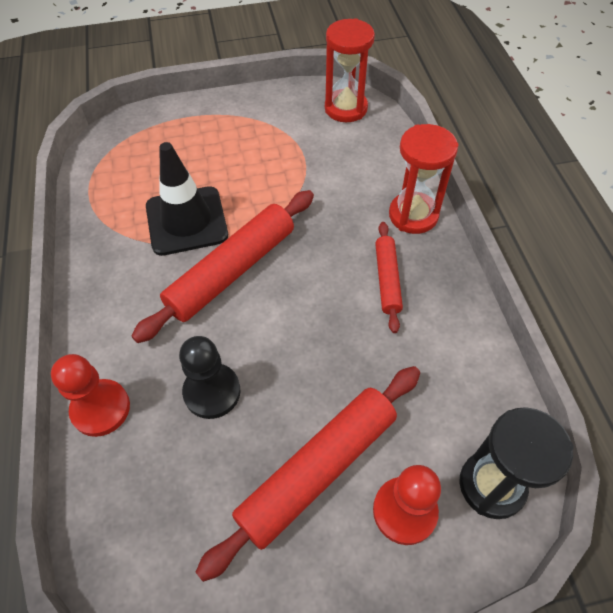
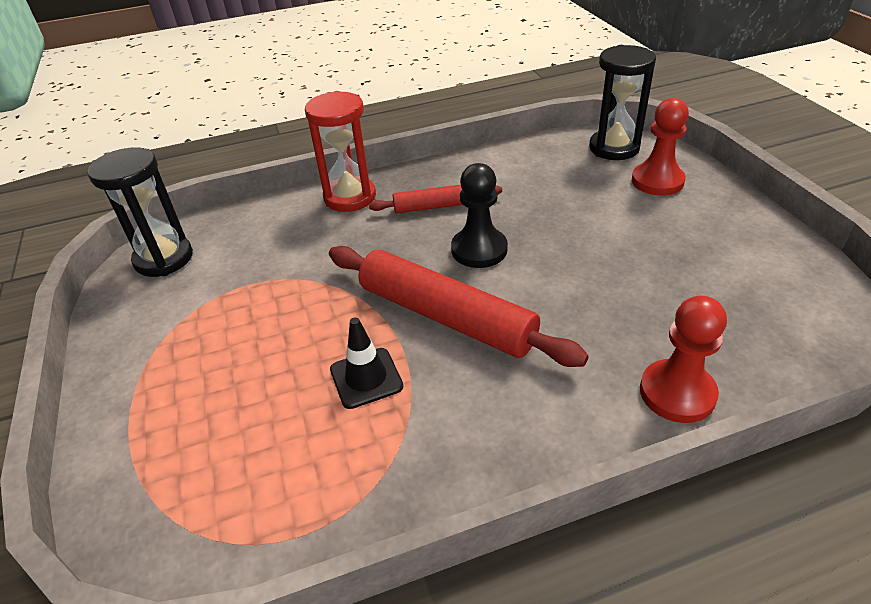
camera: 95 degrees left, 15 degrees down
black traffic cone [146,142,228,256] -> black traffic cone [330,317,403,409], size x0.57
black pawn [179,336,240,419] -> black pawn moved to [451,163,508,268]
red rolling pin [196,366,420,582] -> none
red hourglass [325,18,375,122] -> black hourglass [88,147,193,277]

